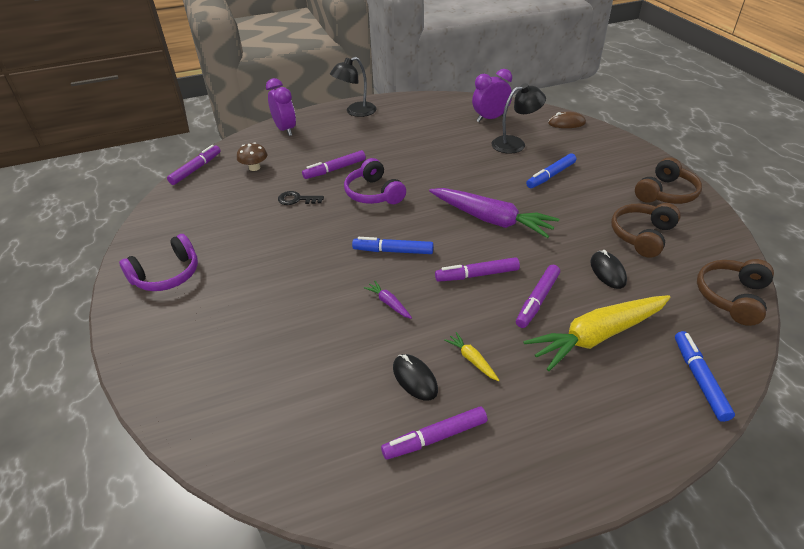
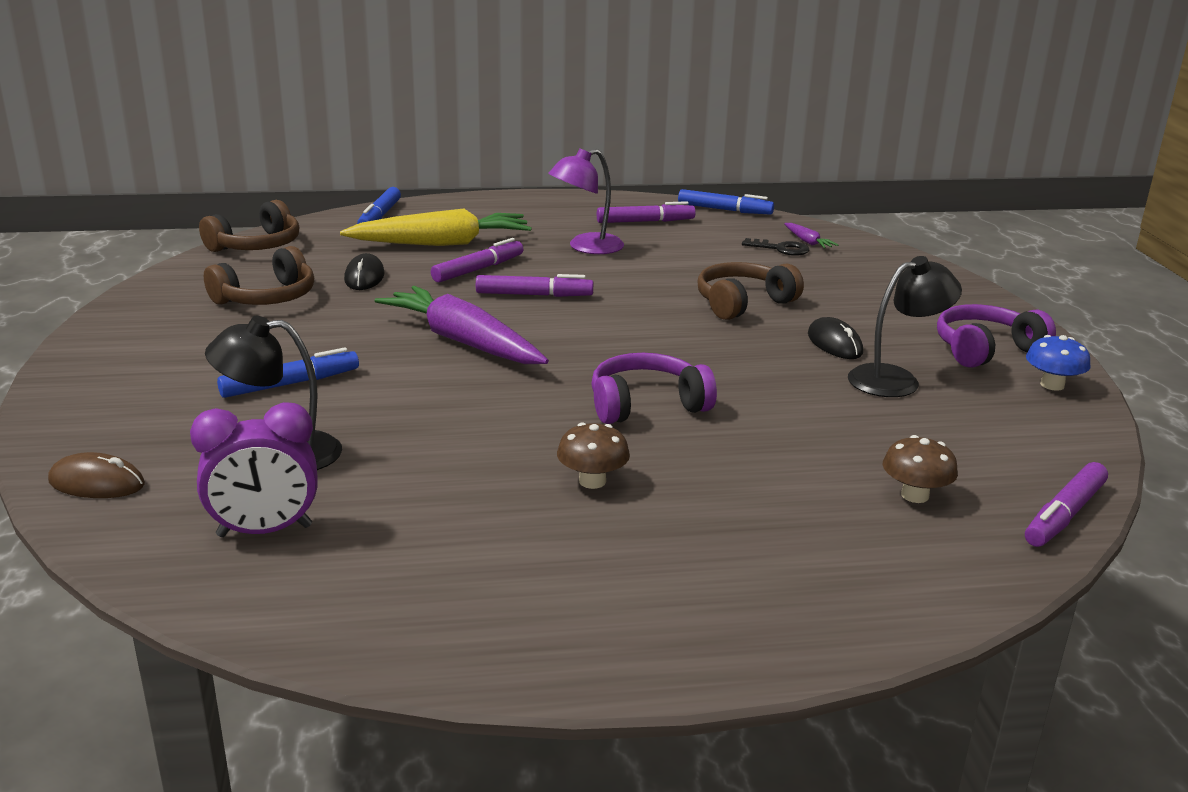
camera: 170 degrees left, 15 degrees down
purple clock [266,78,296,136] -> none
black key [278,191,324,205] -> black key moved to [742,238,809,256]
purple marker [302,150,366,179] -> none
black lamp [330,57,377,117] -> black lamp moved to [848,256,962,397]
purple headphones [344,158,406,204] -> purple headphones turned 90 degrees counterclockwise [591,353,717,424]
blue marker [352,237,433,254] -> blue marker moved to [678,189,774,215]
purple carrot [364,281,412,319] -> purple carrot moved to [784,223,838,249]
black mouse [393,354,438,401] -> black mouse moved to [808,317,863,359]
yellow carrot [444,332,499,381] -> purple lamp [548,149,624,254]
brown headphones [635,157,702,204] -> brown headphones moved to [697,262,804,320]
none -> brown mushroom [557,422,630,489]
none -> blue mushroom [1026,335,1090,391]

